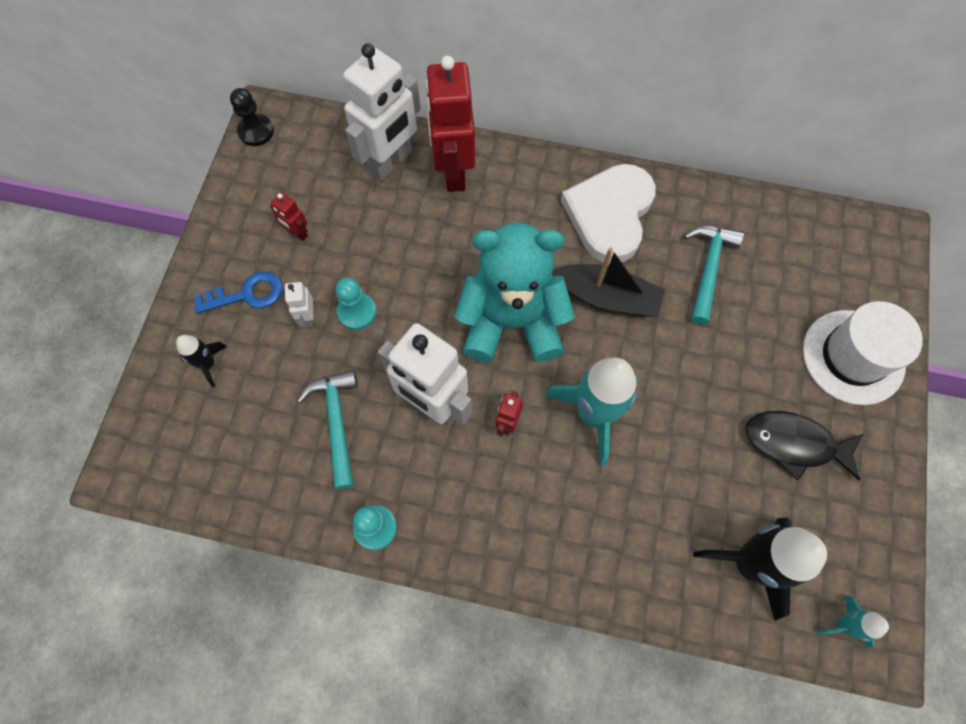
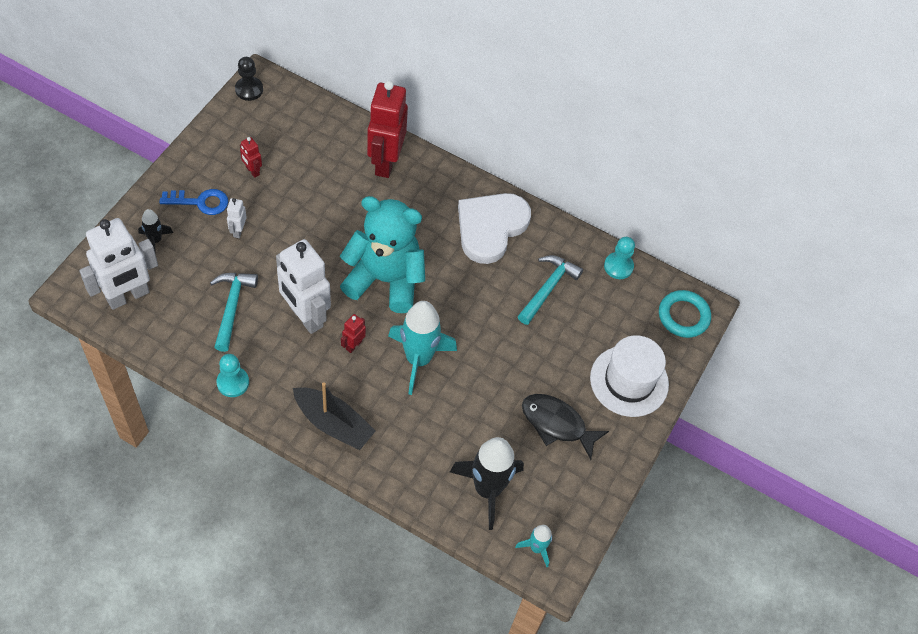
camera: 10 degrees right, 10 degrees down
turquoise pawn [336,278,376,330] -> turquoise pawn moved to [604,237,635,279]
white robot [343,43,421,180] -> white robot moved to [79,218,158,310]
black boat [552,247,665,317] -> black boat moved to [293,382,375,450]
none -> turquoise ring [659,290,711,338]

